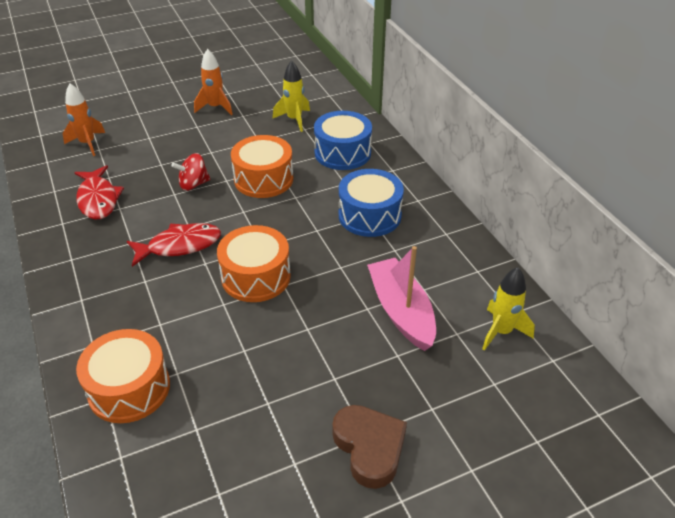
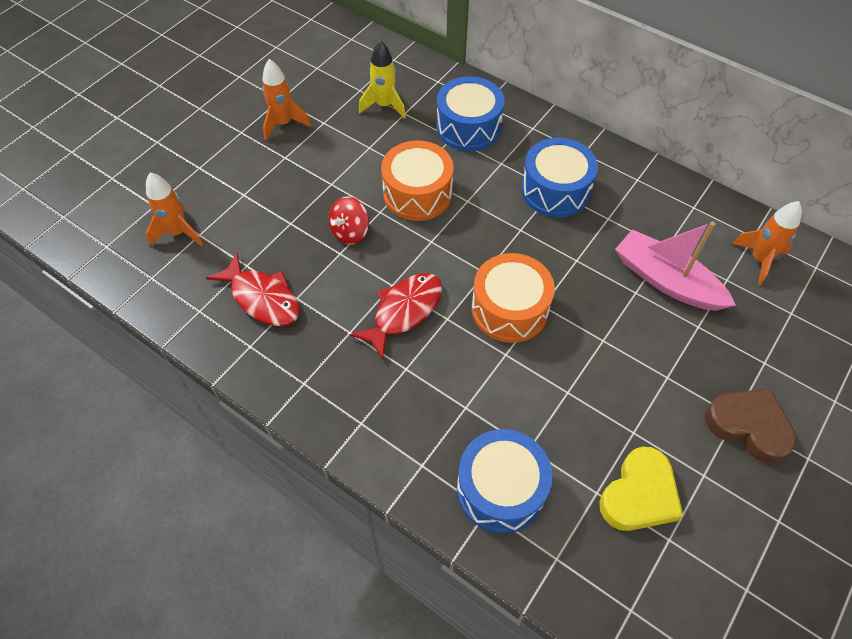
camera: 30 degrees left, 15 degrees up
orange drum [76,329,170,423] -> blue drum [457,429,553,534]
yellow rocket [482,267,535,351] -> orange rocket [732,201,802,285]
none -> yellow heart [599,447,683,531]

